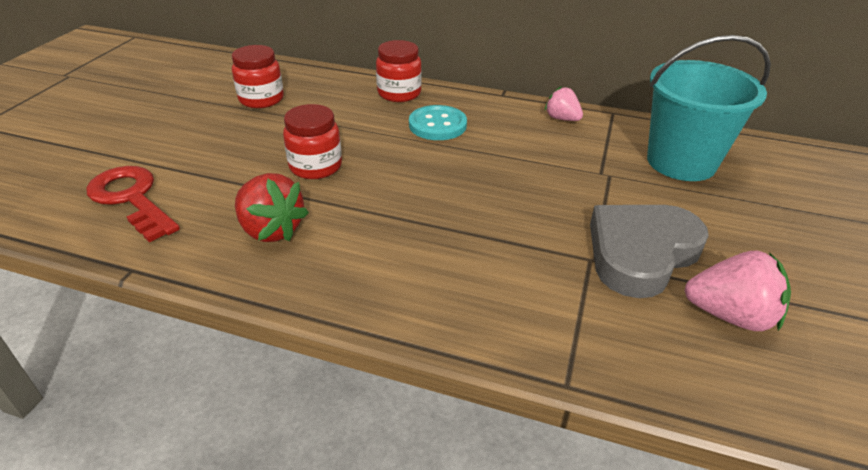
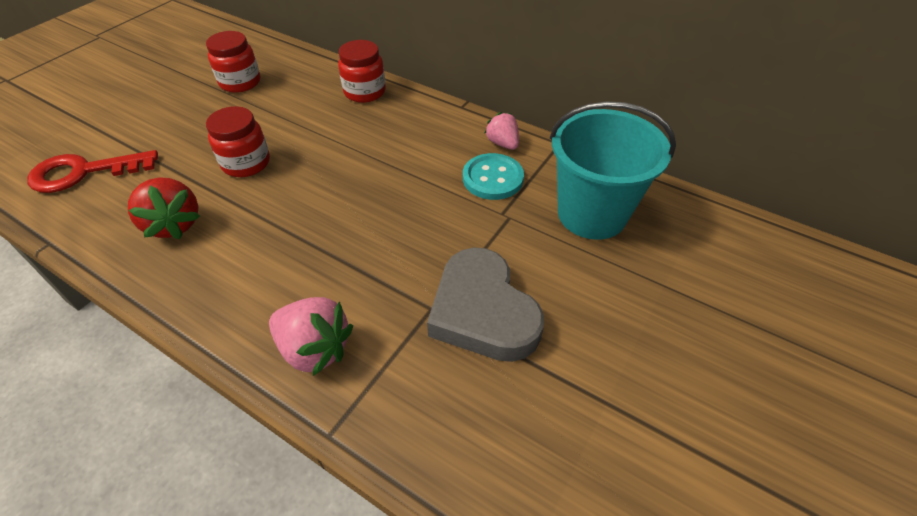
camera: 15 degrees right, 10 degrees up
red key [86,166,180,242] -> red key turned 75 degrees counterclockwise [27,150,158,193]
turquoise button [409,105,467,140] -> turquoise button moved to [463,153,524,200]
grey heart [590,205,709,298] -> grey heart turned 90 degrees counterclockwise [427,248,544,362]
pink strawberry [685,251,791,331] -> pink strawberry moved to [269,297,353,376]

